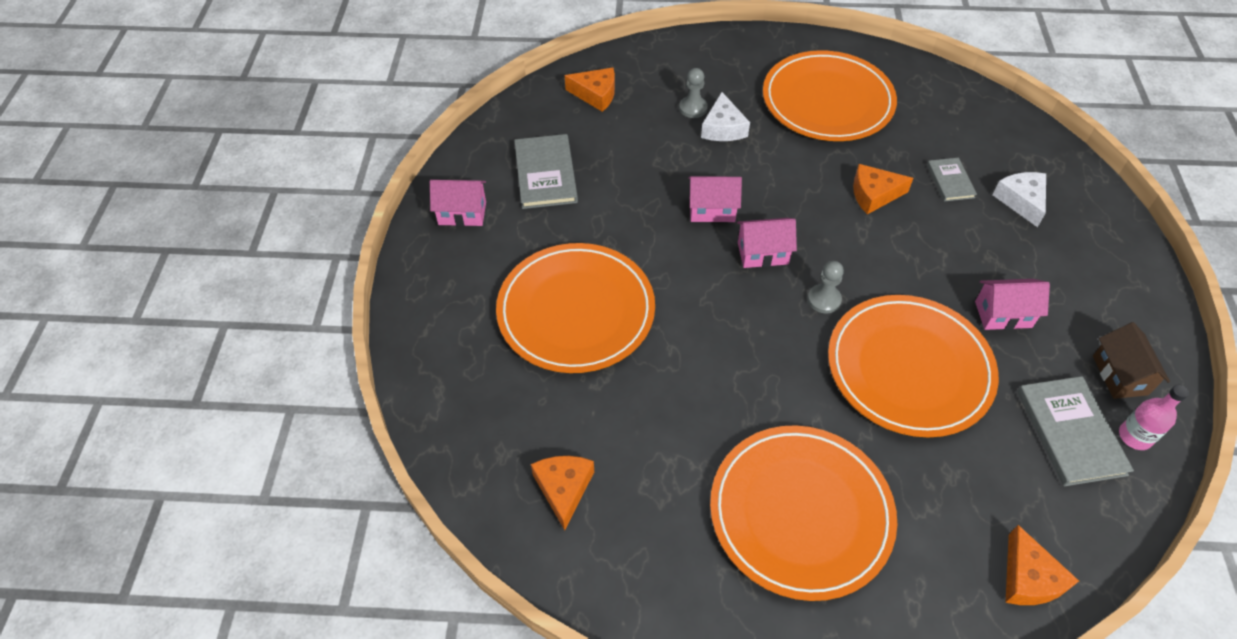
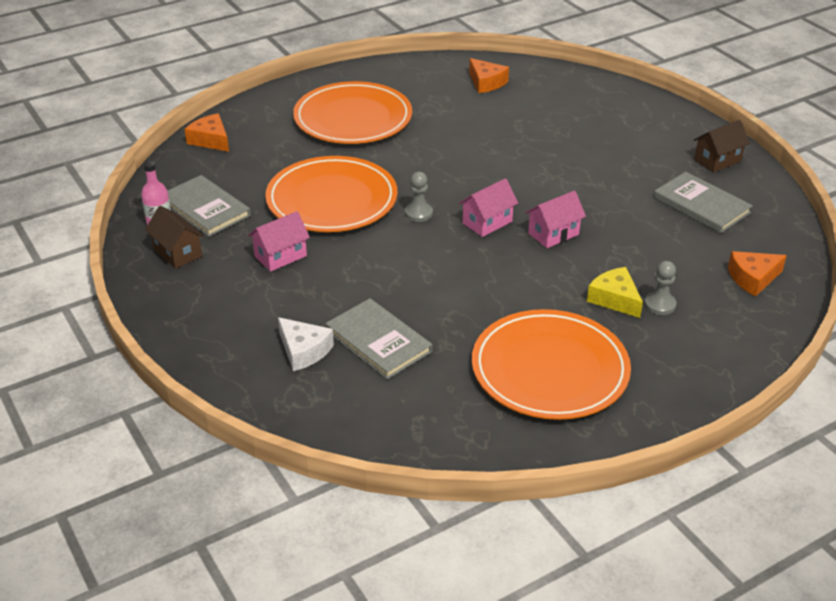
camera: 145 degrees right, 15 degrees down
pink house [430,180,486,226] -> brown house [694,120,750,172]
orange plate [496,243,655,373] -> none
white cheese [701,92,750,141] -> yellow cheese [587,267,643,318]
orange cheese [853,164,913,214] -> none
grey book [927,158,977,201] -> grey book [325,298,432,379], size x1.72

